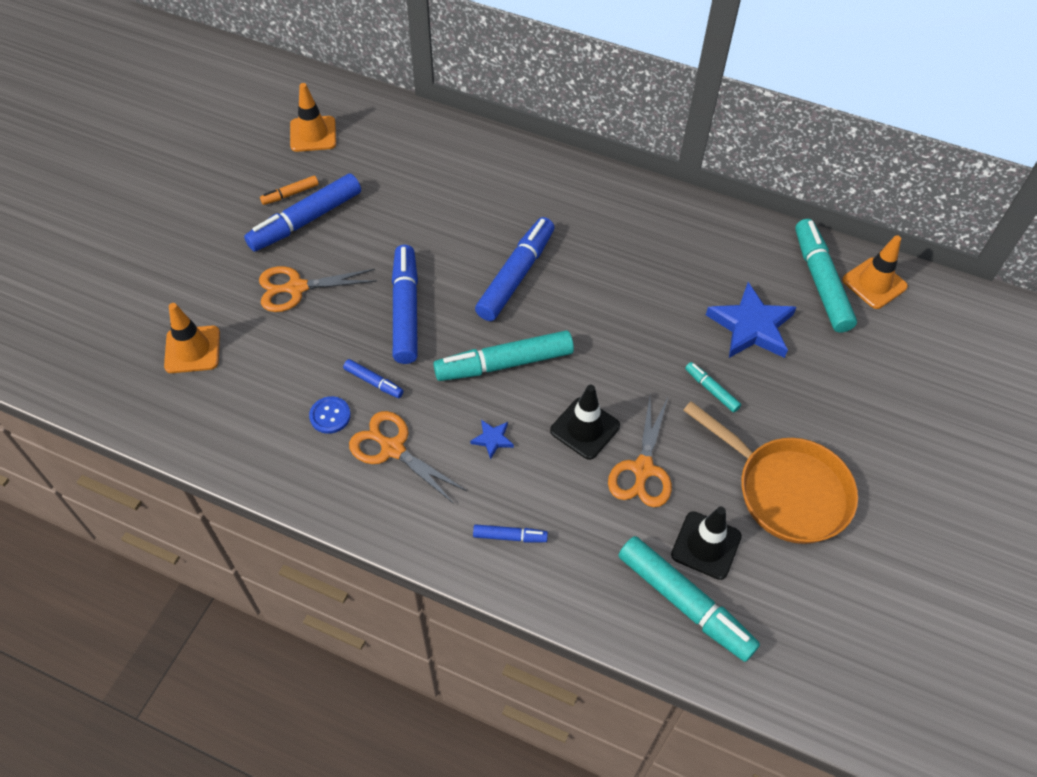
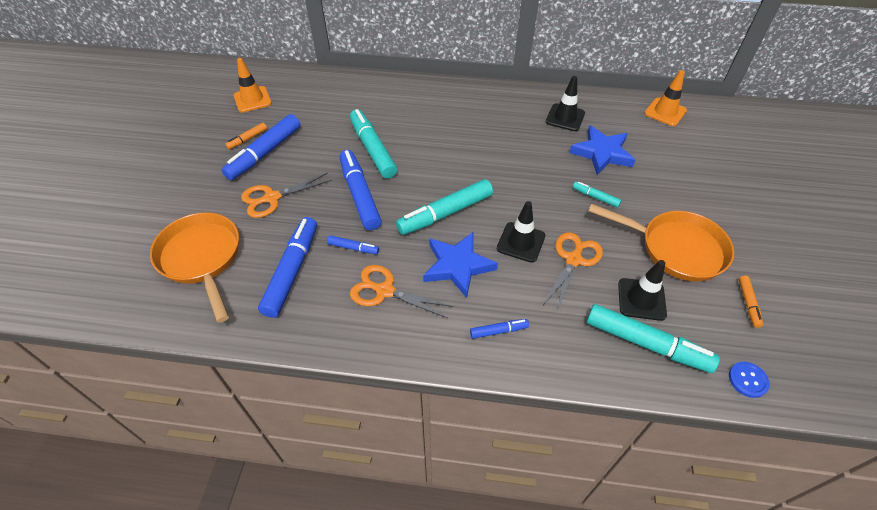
camera: 15 degrees left, 5 degrees down
orange traffic cone [164,303,220,373] -> orange pan [150,212,239,323]
blue button [309,396,351,434] -> blue button moved to [729,362,770,398]
blue star [470,420,514,460] -> blue star [423,232,498,298], size x2.22
blue marker [475,217,555,321] -> blue marker moved to [258,217,317,318]
orange scissors [608,397,672,507] -> orange scissors turned 150 degrees counterclockwise [543,232,603,312]
turquoise marker [795,219,857,333] -> turquoise marker moved to [350,109,397,179]
none -> black traffic cone [546,76,585,131]
none -> orange marker [739,276,763,328]

